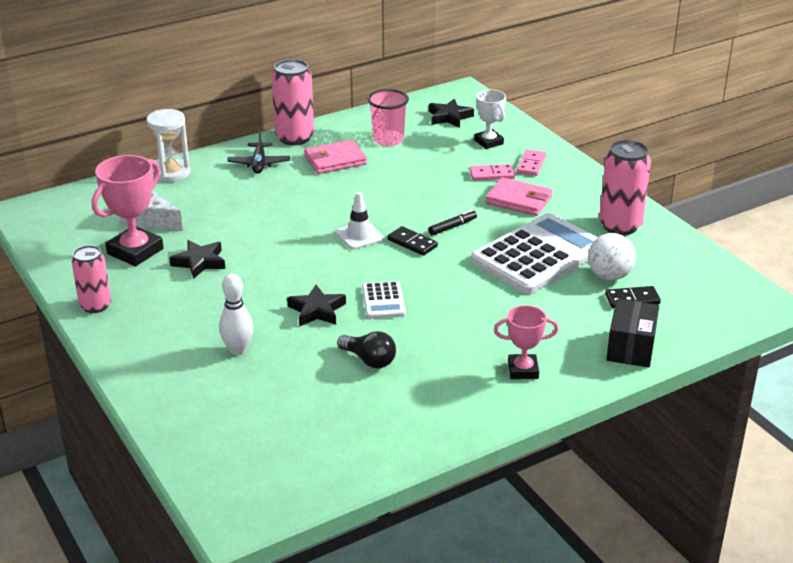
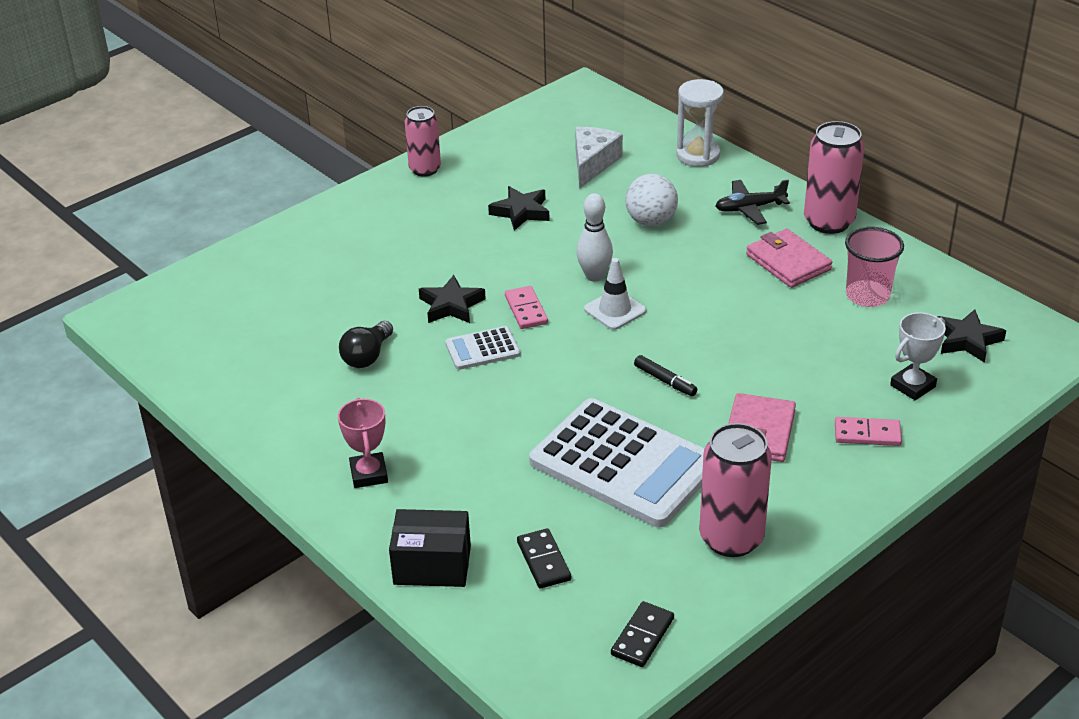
camera: 80 degrees right, 5 degrees up
pink trophy [92,155,163,266] -> none
white bowling pin [219,274,253,355] -> white bowling pin moved to [576,193,613,282]
black domino [387,226,438,256] -> black domino moved to [611,601,674,667]
pink domino [469,164,515,181] -> pink domino moved to [505,286,548,329]
white ball [588,233,636,280] -> white ball moved to [625,174,678,226]

